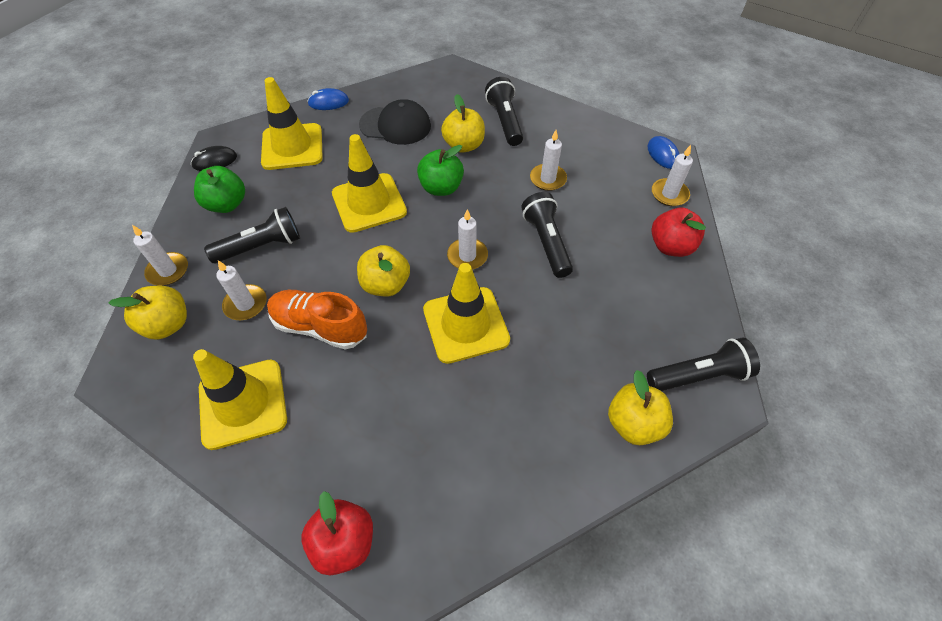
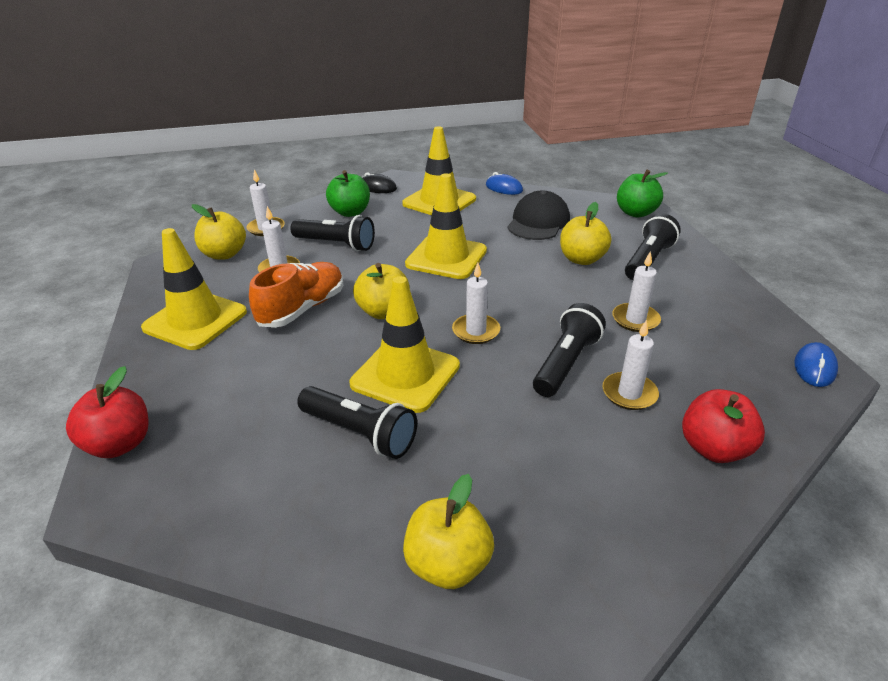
camera: 45 degrees right, 20 degrees down
orange shoe [267,290,367,349] -> orange shoe turned 60 degrees clockwise [249,262,343,328]
black cap [359,99,431,145] -> black cap turned 120 degrees counterclockwise [507,191,570,240]
green apple [417,145,464,196] -> green apple moved to [617,170,668,218]
black flashlight [647,338,760,391] -> black flashlight moved to [297,386,417,459]
white candle [652,145,693,206] -> white candle moved to [602,320,659,410]

